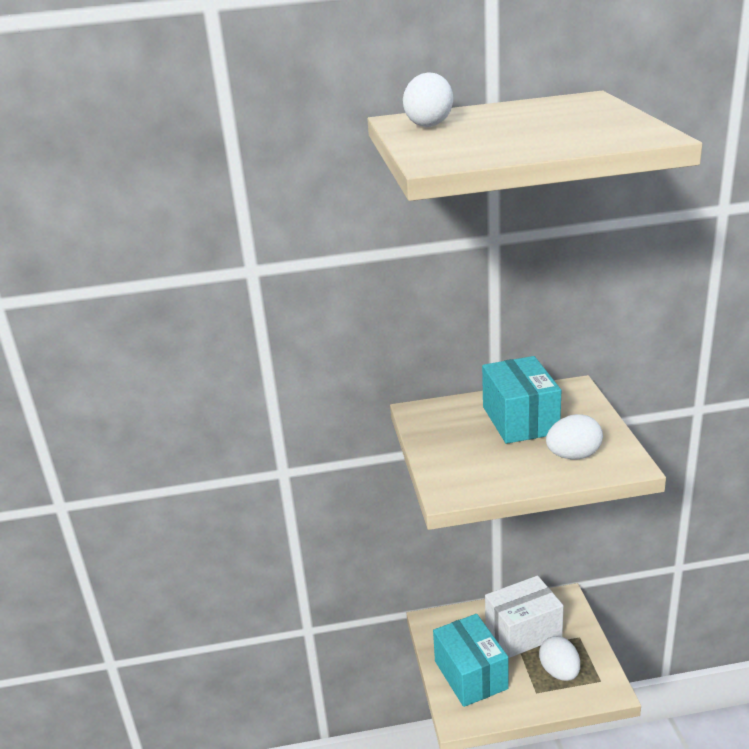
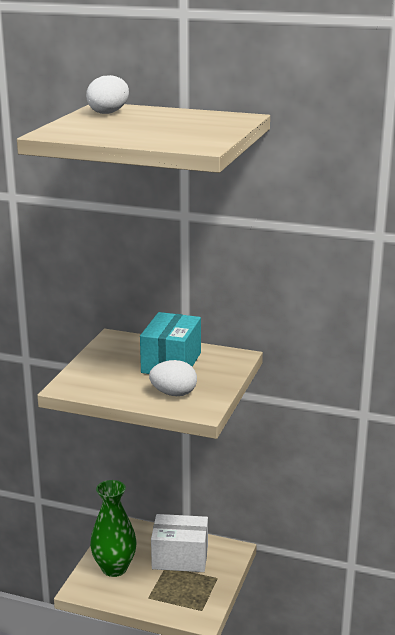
camera: 25 degrees right, 5 degrees down
turquoise box [433,614,508,707] -> green vase [90,480,137,577]
white egg [539,636,580,681] -> none

